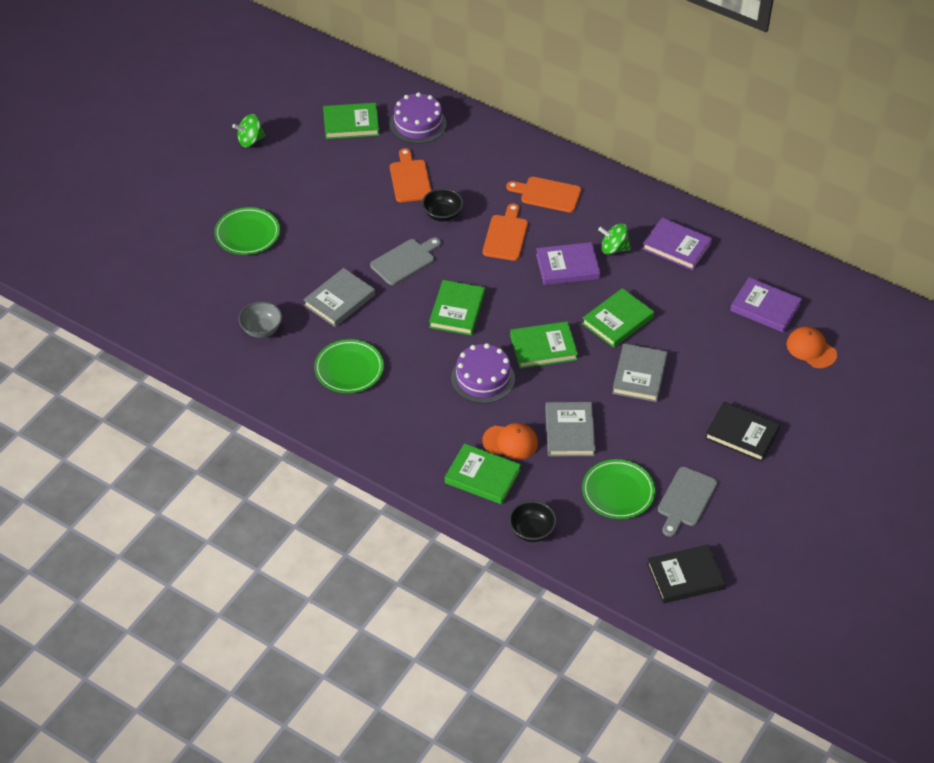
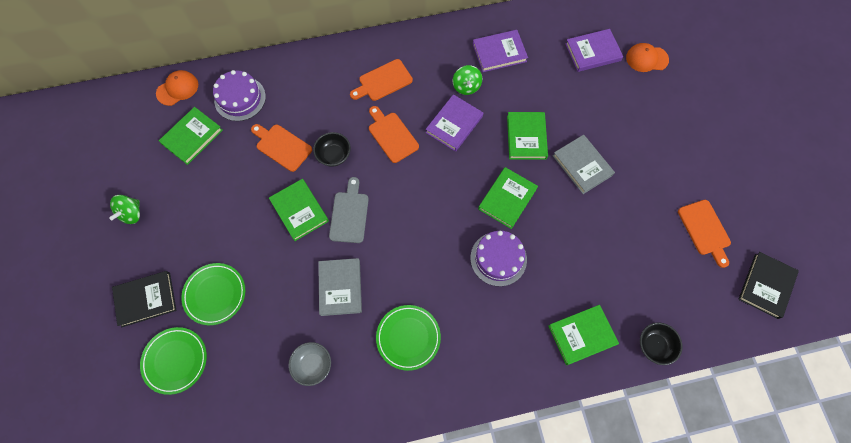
camera: 45 degrees left, 20 degrees up
green book [429,280,485,336] -> green book moved to [269,179,329,241]
orange cap [482,423,538,460] -> orange cap moved to [156,70,198,106]
grey book [545,402,595,456] -> none
green plate [582,459,655,519] -> green plate moved to [140,327,207,395]
green spinning top [598,223,631,255] -> green spinning top turned 60 degrees counterclockwise [453,65,482,95]
grey cutting board [658,467,717,537] -> orange cutting board [678,200,731,268]
black book [705,402,780,462] -> black book moved to [112,271,177,327]

